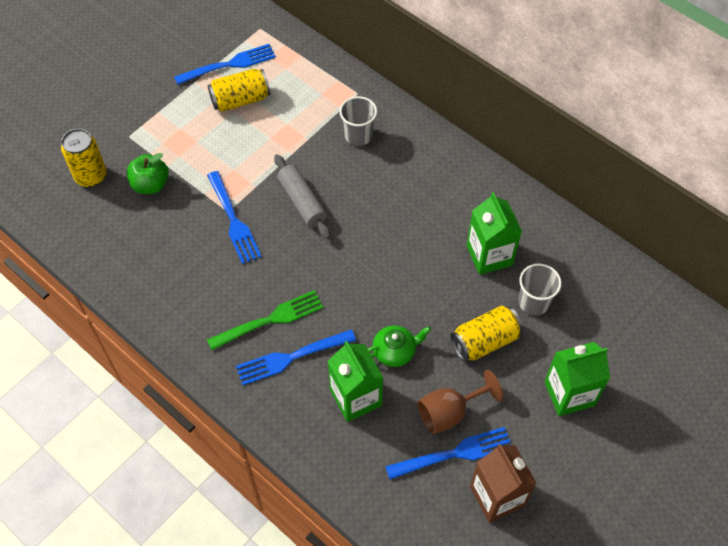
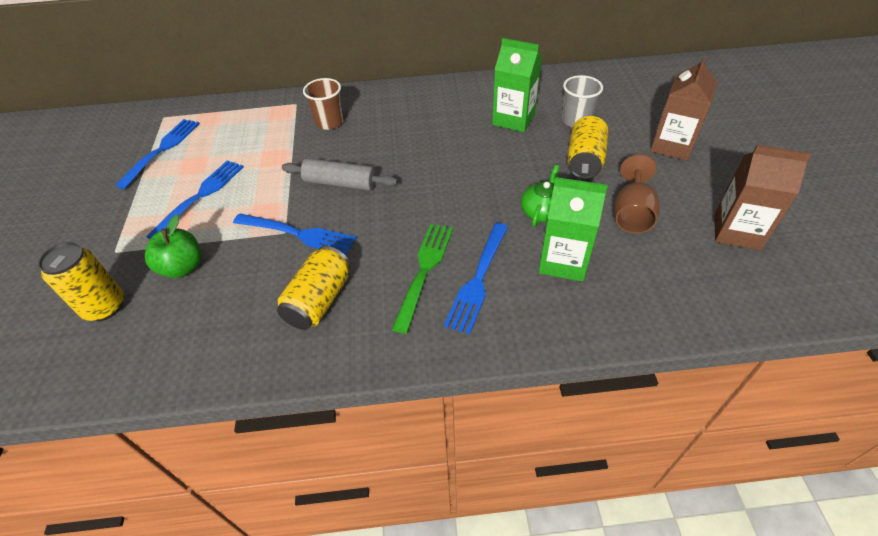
camera: 45 degrees left, 10 degrees down
yellow can [208,69,270,112] -> yellow can moved to [277,246,351,330]
grey cup [339,96,377,146] -> brown cup [303,78,344,130]
blue fork [385,427,512,480] -> blue fork moved to [146,160,244,239]
green carton [544,342,610,416] -> brown carton [650,56,717,161]

